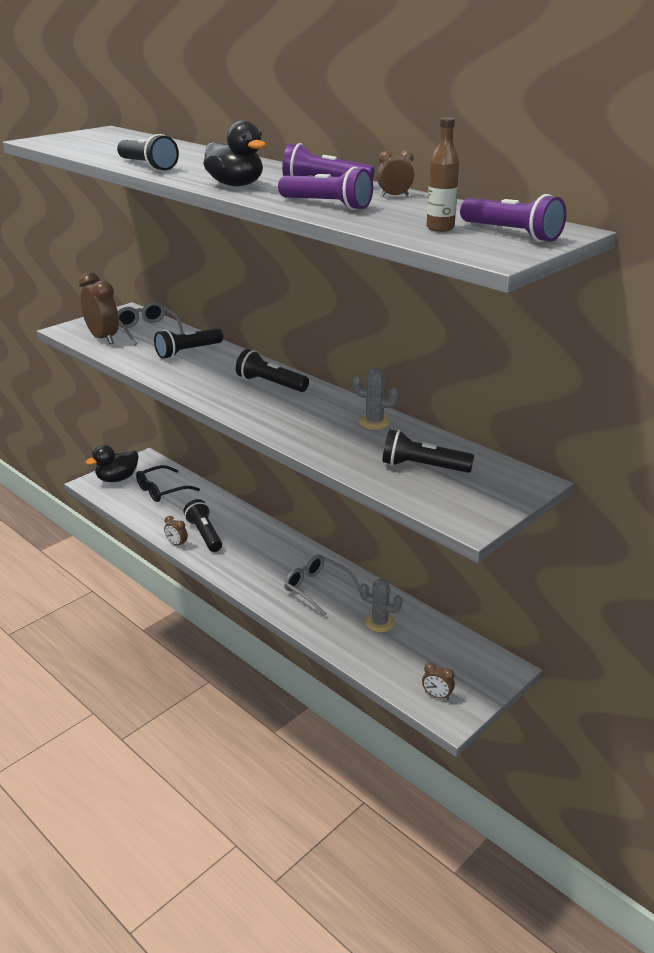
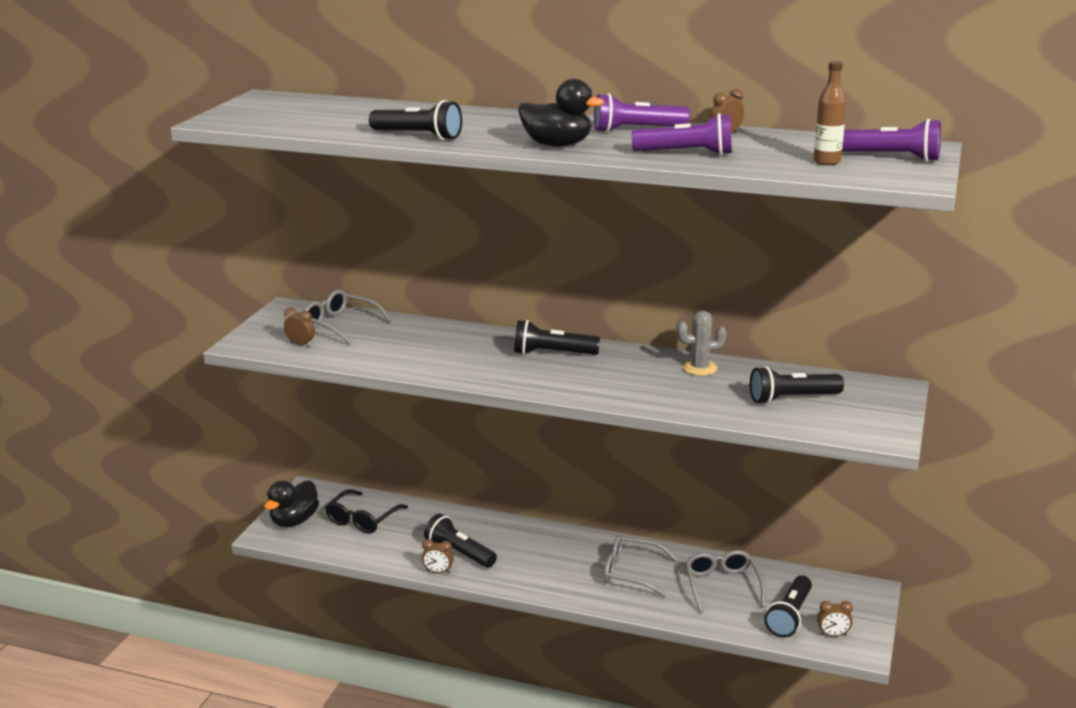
camera: 25 degrees left, 5 degrees down
brown clock [79,272,119,344] -> brown clock [284,307,315,347], size x0.49
black flashlight [154,328,223,359] -> black flashlight moved to [764,575,812,637]
grey cactus [360,579,403,632] -> grey glasses [685,550,765,613]

